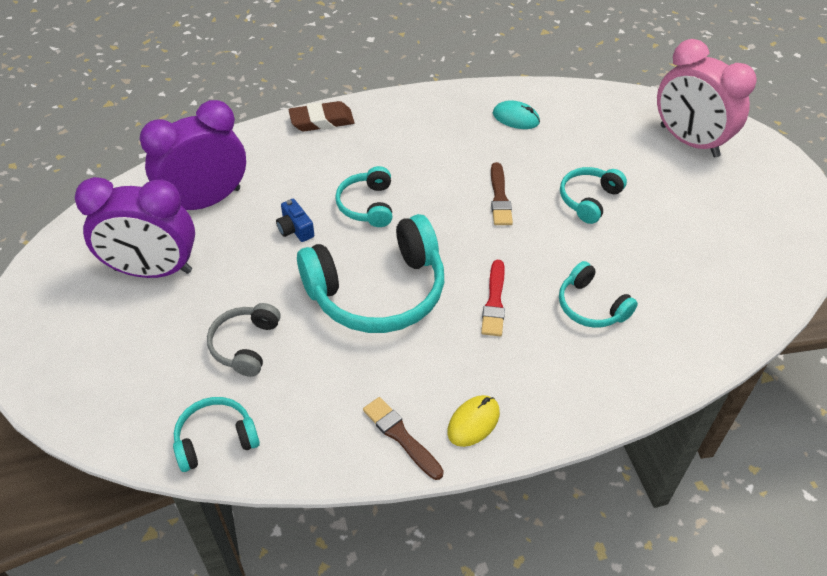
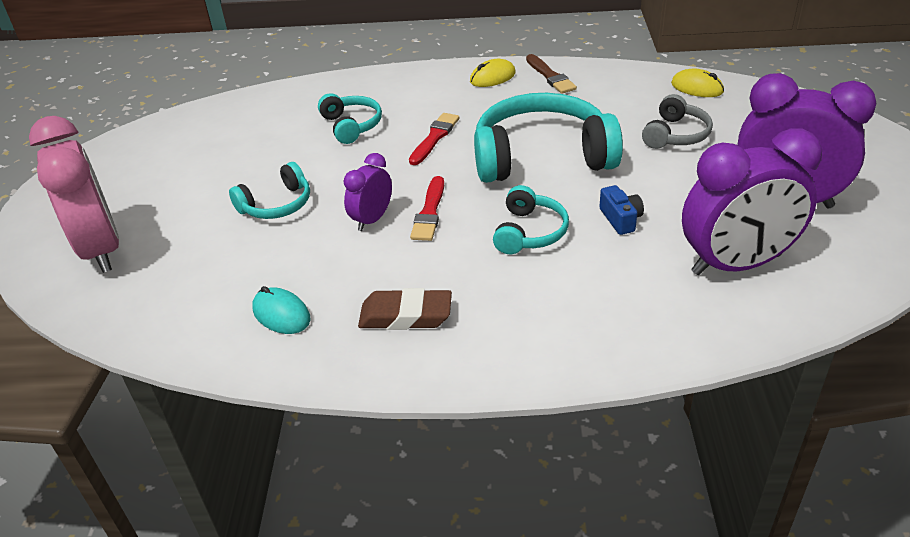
camera: 160 degrees left, 10 degrees down
turquoise headphones [173,397,260,472] -> yellow mouse [671,69,724,97]
brown eraser [289,101,354,132] -> brown eraser moved to [358,288,452,330]
brown brush [491,162,513,225] -> purple clock [344,153,392,231]
none -> red brush [410,176,444,241]

